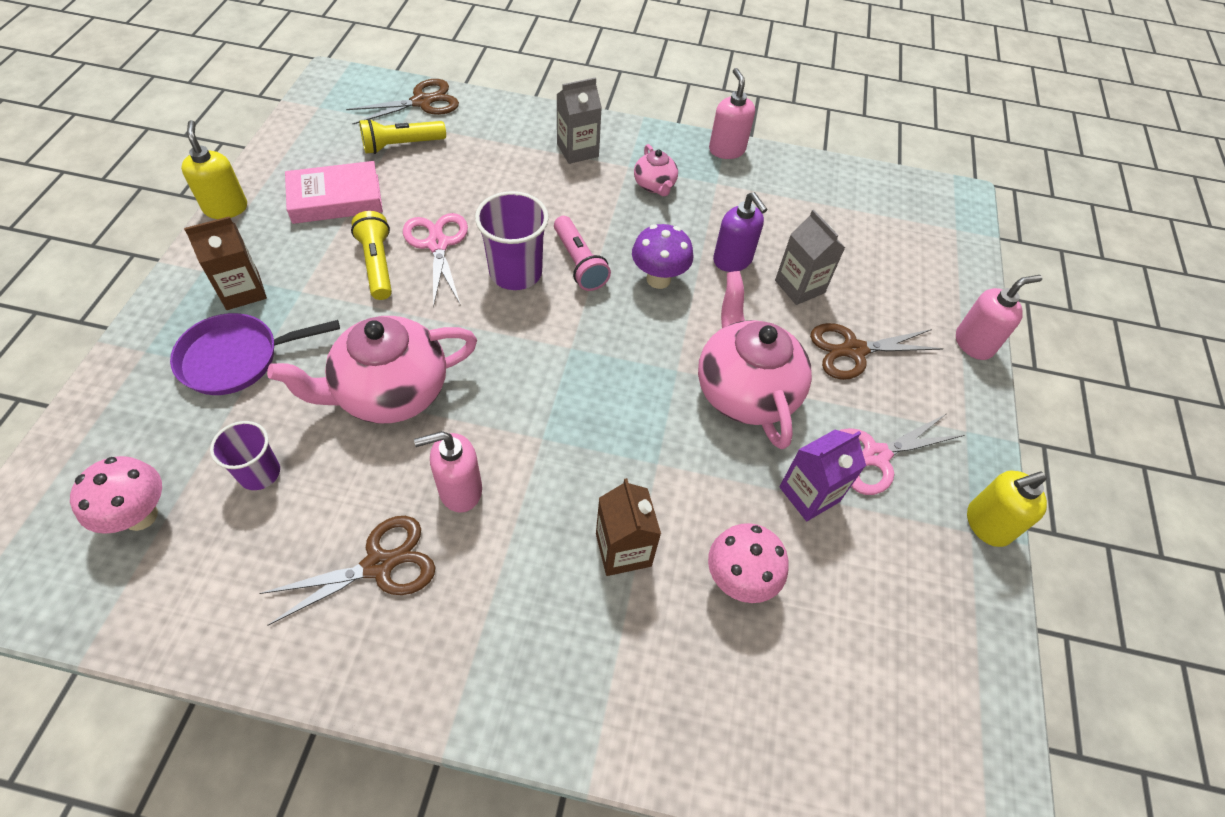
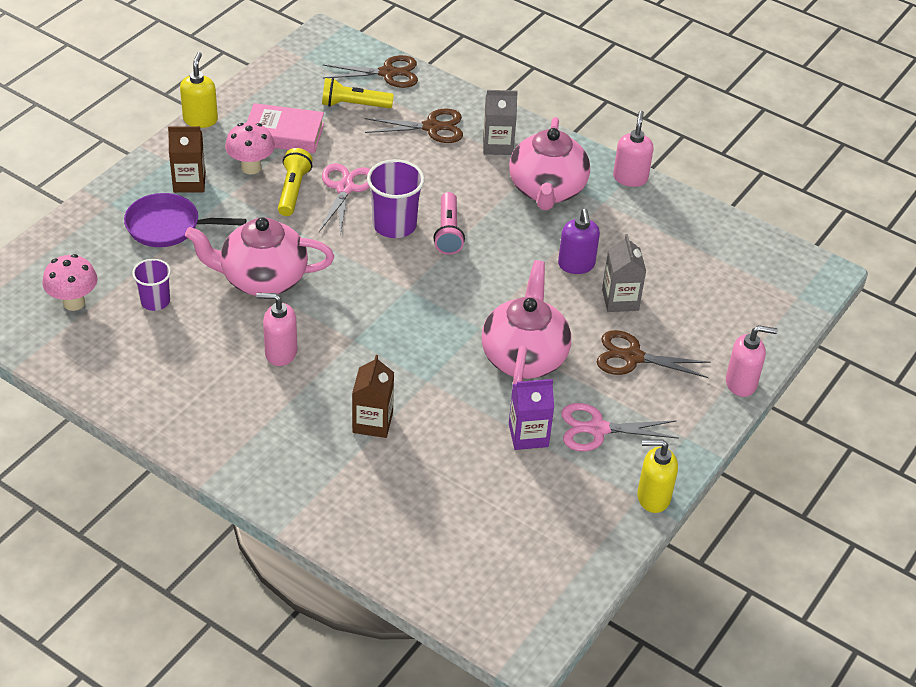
camera: 25 degrees right, 10 degrees down
brown scissors [259,516,435,625] -> brown scissors moved to [365,109,463,143]
purple mushroom [632,224,693,289] -> none
pink teapot [634,144,678,196] -> pink teapot [509,117,590,210], size x2.04
pink mushroom [708,523,789,603] -> pink mushroom moved to [225,123,275,175]

